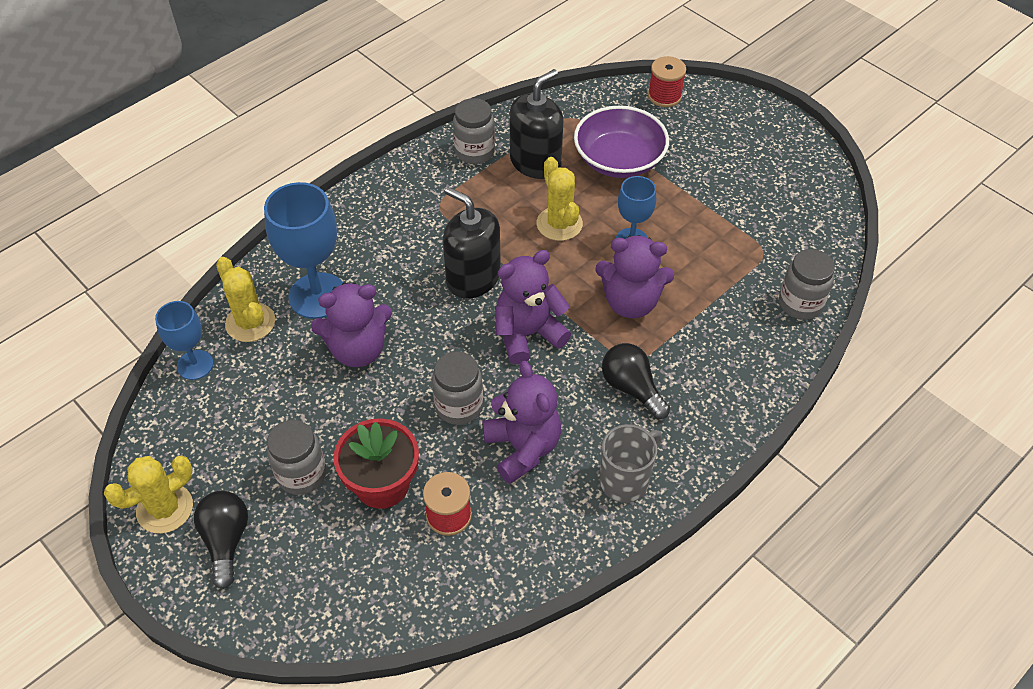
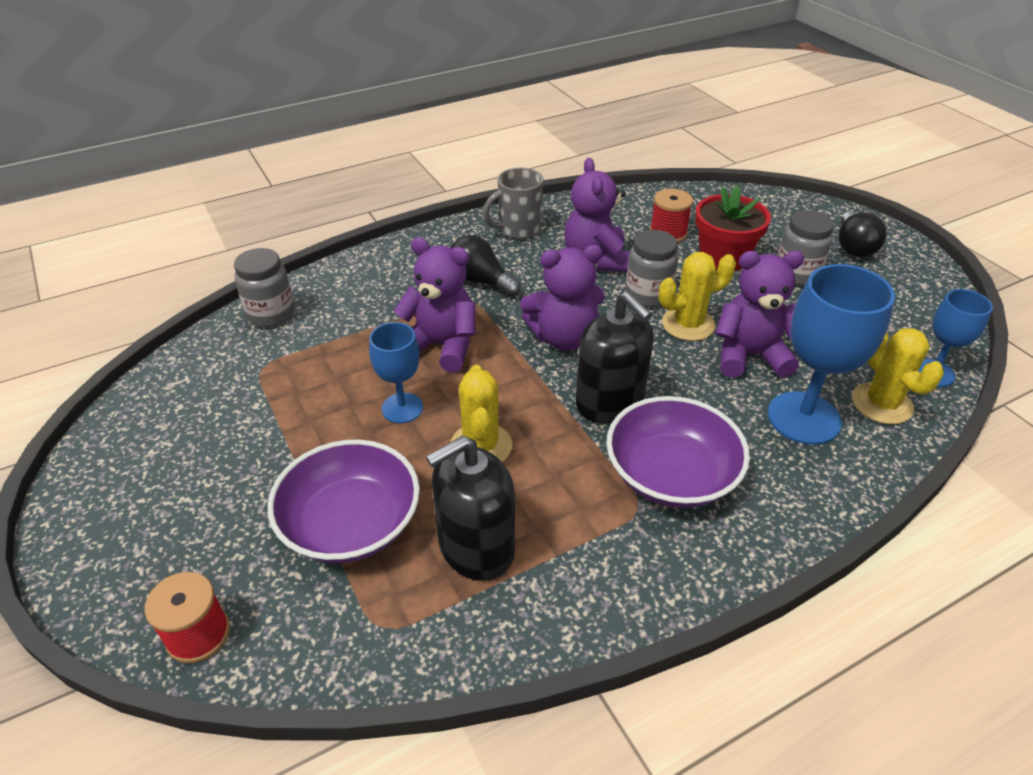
camera: 165 degrees left, 10 degrees down
yellow cactus [104,456,193,534] -> yellow cactus moved to [659,252,736,341]
grey jar [453,98,495,164] -> none
black light bulb [602,343,670,419] -> black light bulb turned 150 degrees clockwise [451,235,521,297]
none -> purple bowl [606,396,750,508]

